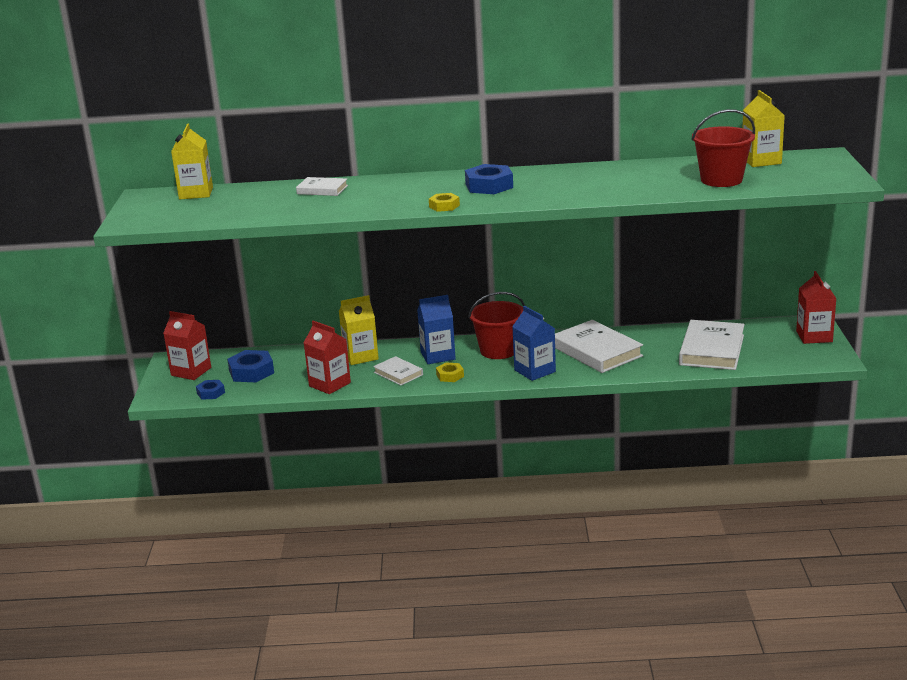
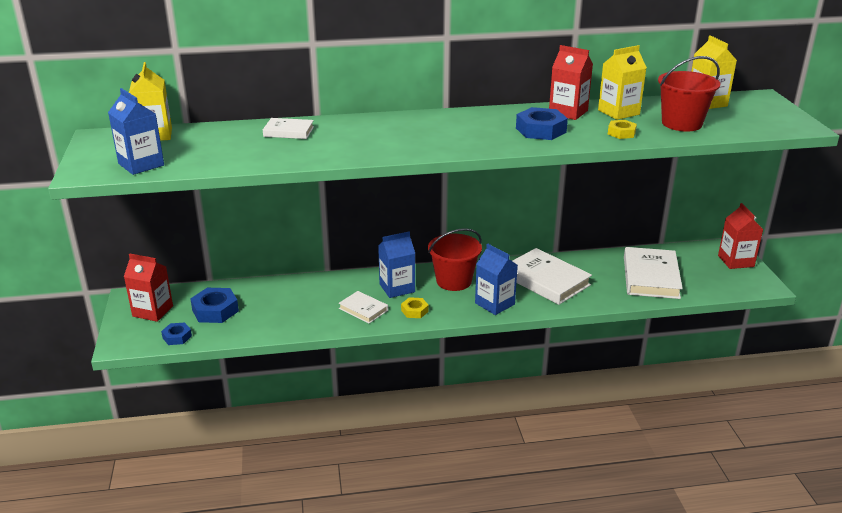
camera: 10 degrees left, 5 degrees up
red carton [304,321,351,394] -> red carton moved to [549,45,593,120]
yellow carton [339,295,379,365] -> yellow carton moved to [598,45,647,120]
yellow nut [429,193,460,212] -> yellow nut moved to [608,120,637,139]
blue nut [465,164,513,194] -> blue nut moved to [516,107,568,140]
none -> blue carton [108,88,164,175]

